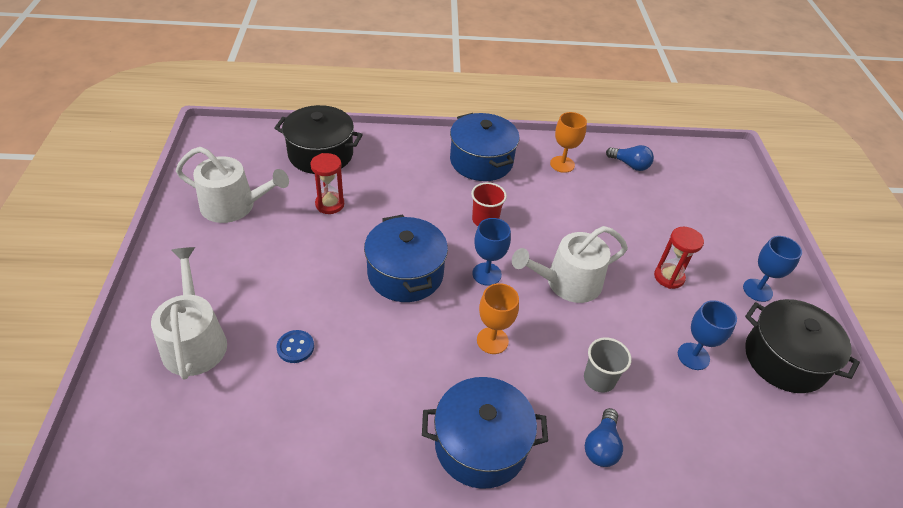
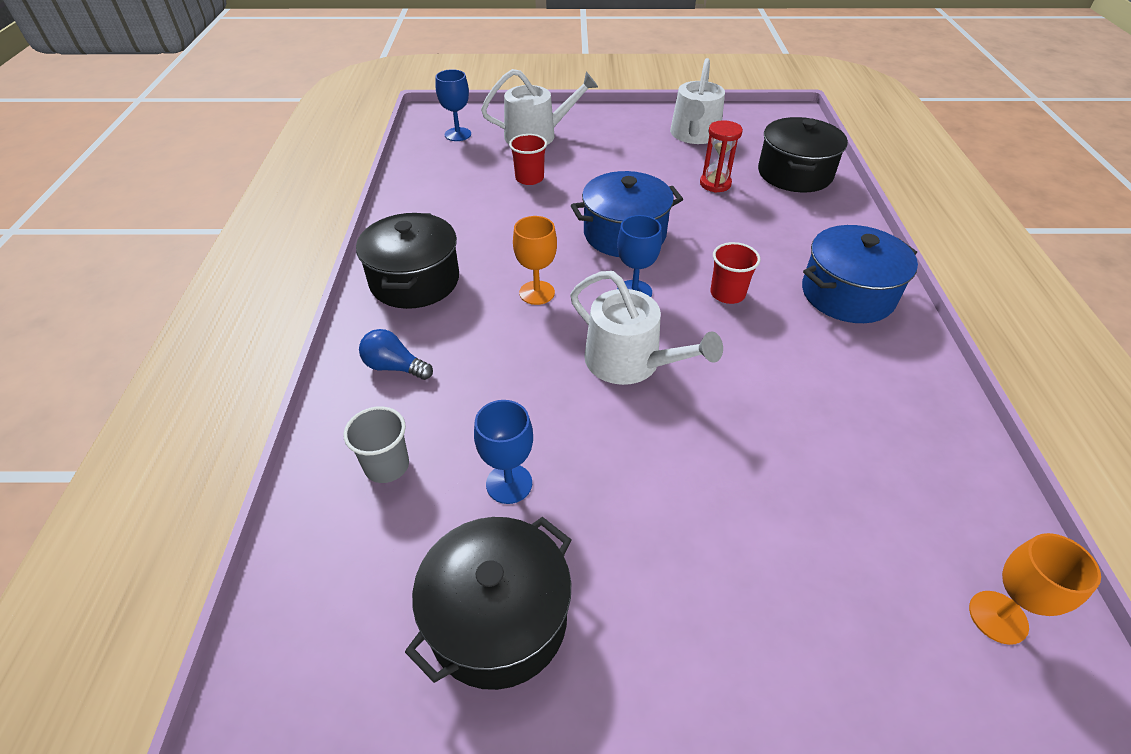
camera: 95 degrees right, 0 degrees up
blue button [277,330,314,363] -> red cup [509,134,547,185]
blue pot [422,377,548,489] -> black pot [356,213,459,309]
white watering can [512,226,628,303] -> white watering can turned 150 degrees clockwise [570,271,723,385]
orange goblet [550,112,587,173] -> orange goblet moved to [969,533,1101,645]
grey cup [584,338,631,392] -> grey cup moved to [344,406,409,483]
blue light bulb [606,145,654,171] -> none
red hourglass [654,227,704,289] -> none
blue goblet [743,236,802,302] -> blue goblet moved to [436,69,471,141]

